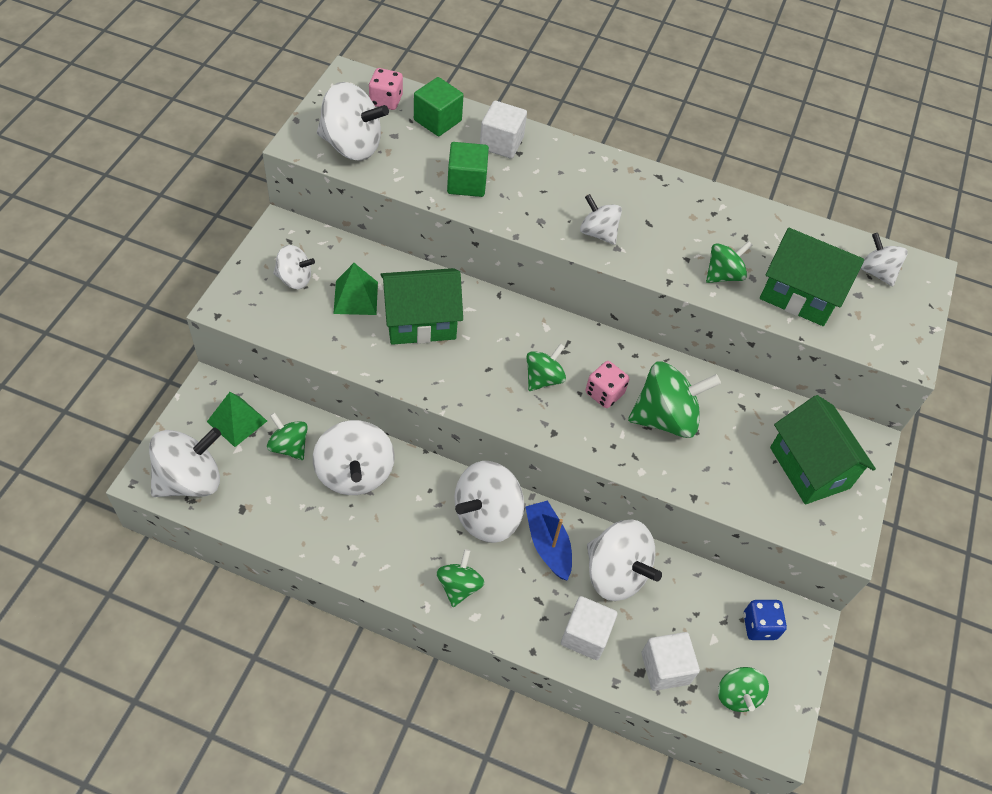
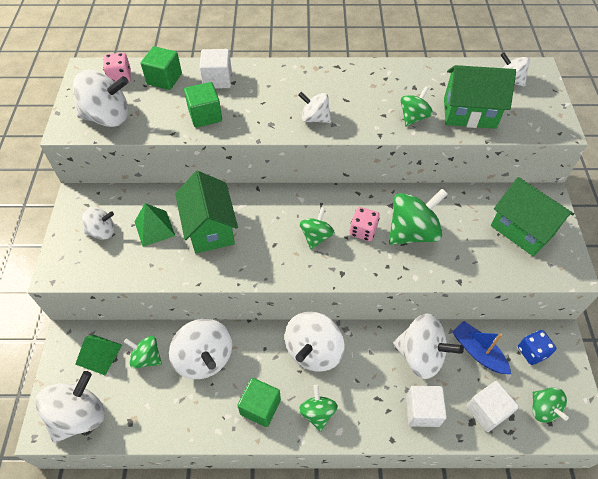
camera: 15 degrees left, 0 degrees up
green house [380,268,463,345] -> green house turned 75 degrees counterclockwise [175,171,238,253]
blue boat [525,500,572,580] -> blue boat moved to [452,321,511,374]
none -> green cube [237,378,281,427]

